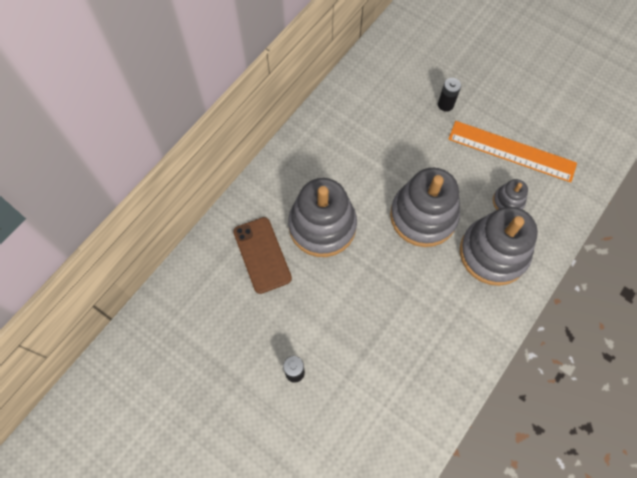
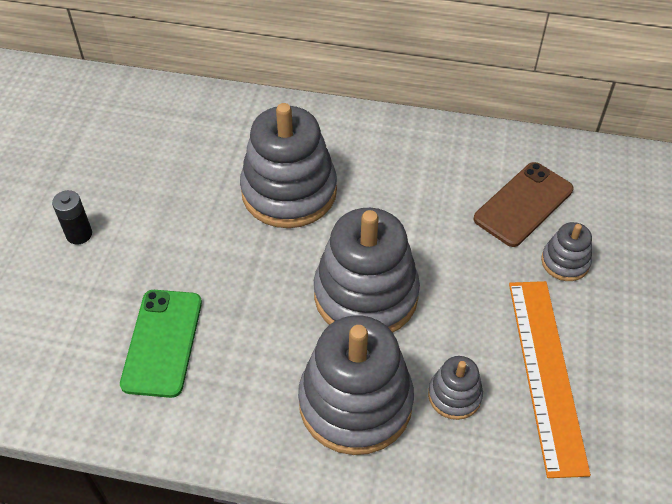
camera: 65 degrees right, 15 degrees down
brown phone [233,217,292,294] -> brown phone moved to [473,162,574,247]
black battery [438,78,461,112] -> grey stacking toy [541,222,592,281]
none -> green phone [120,290,202,398]

